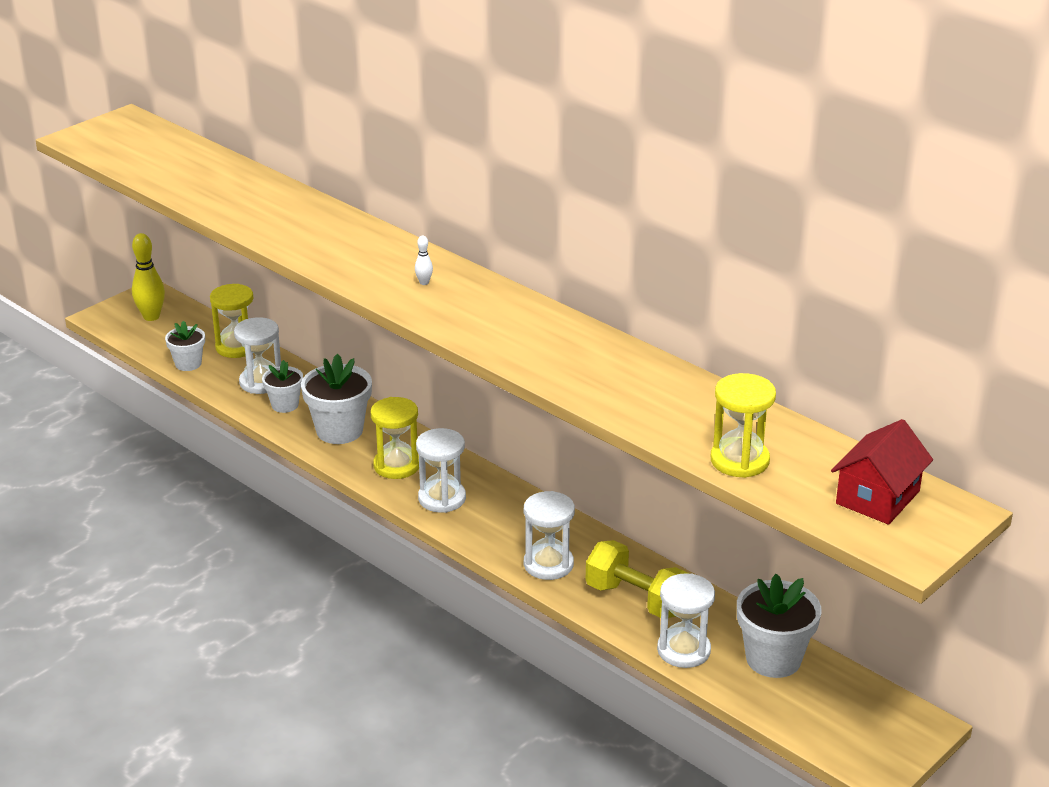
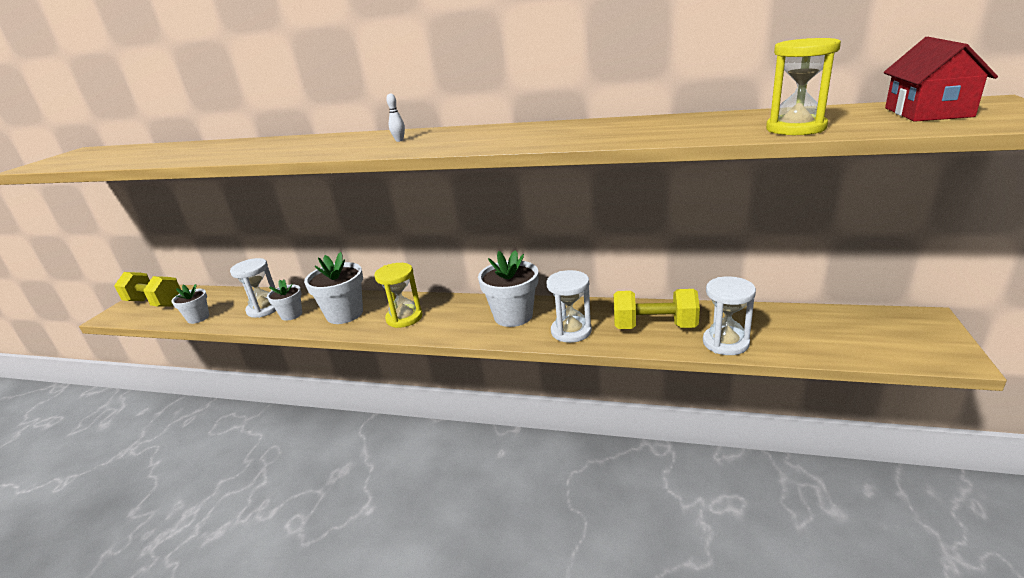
camera: 25 degrees left, 5 degrees down
yellow bowling pin [132,233,165,321] -> yellow dumbbell [114,272,181,306]
yellow hourglass [210,284,253,358] -> none
white hourglass [416,428,466,513] -> none
white flower pot [737,574,821,678] -> white flower pot moved to [478,250,538,327]

